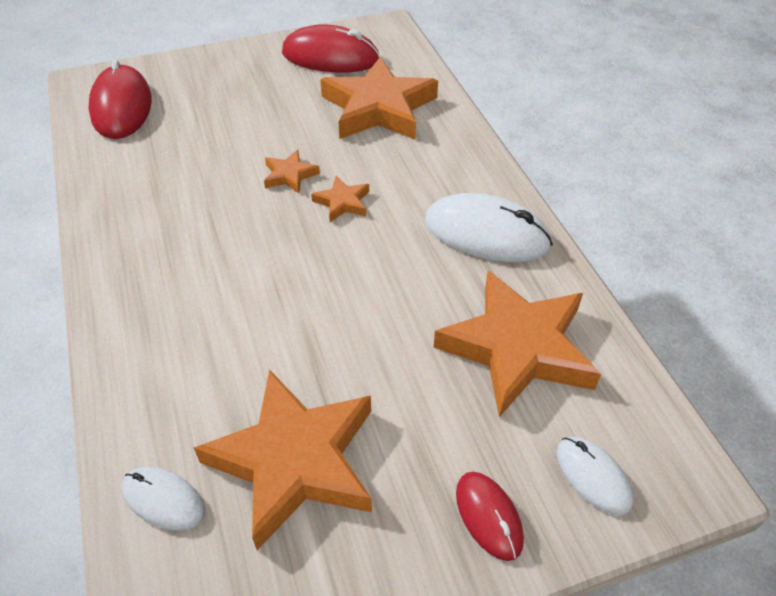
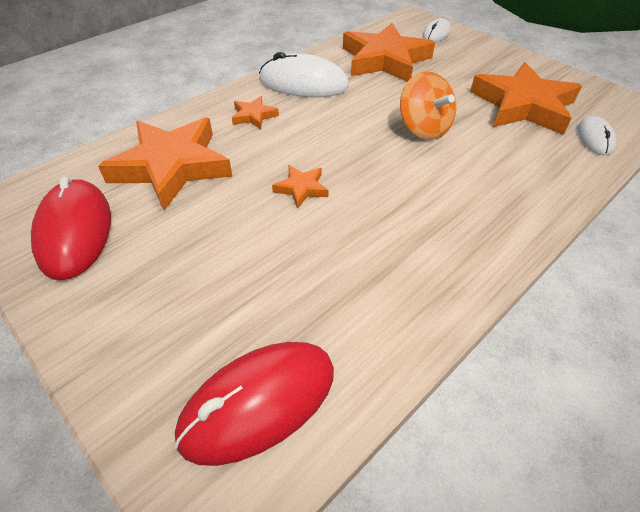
camera: 115 degrees left, 0 degrees up
orange star [311,176,369,222] -> orange star moved to [232,96,279,130]
white mouse [425,193,553,262] -> white mouse turned 75 degrees counterclockwise [259,52,349,97]
red mouse [456,472,524,561] -> none
none -> orange spinning top [400,71,457,140]

